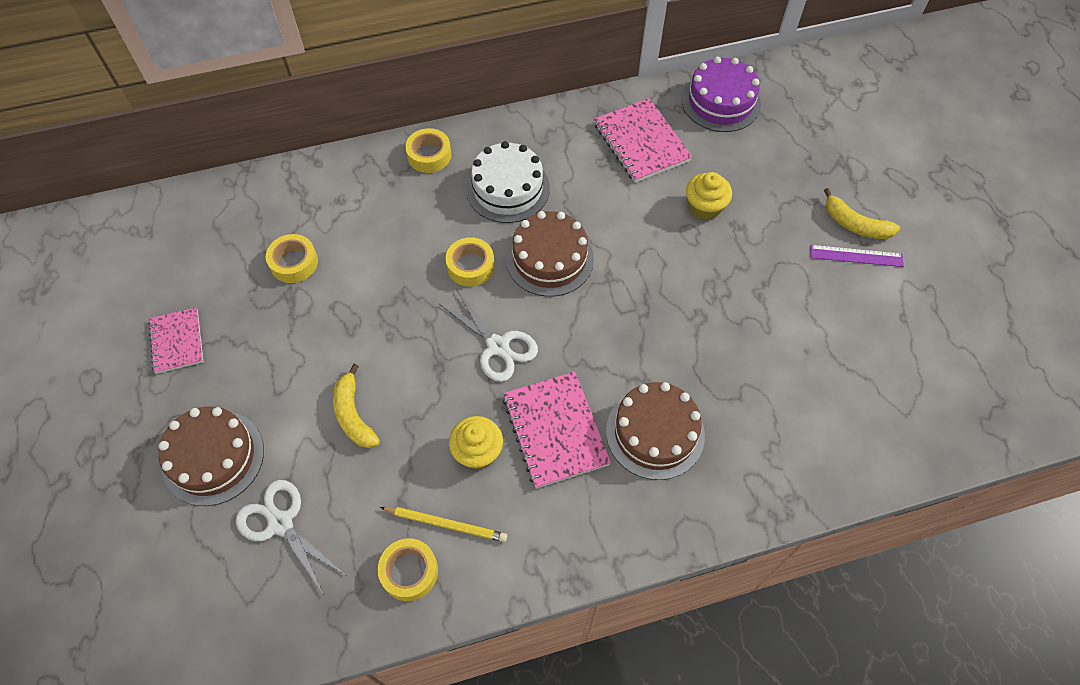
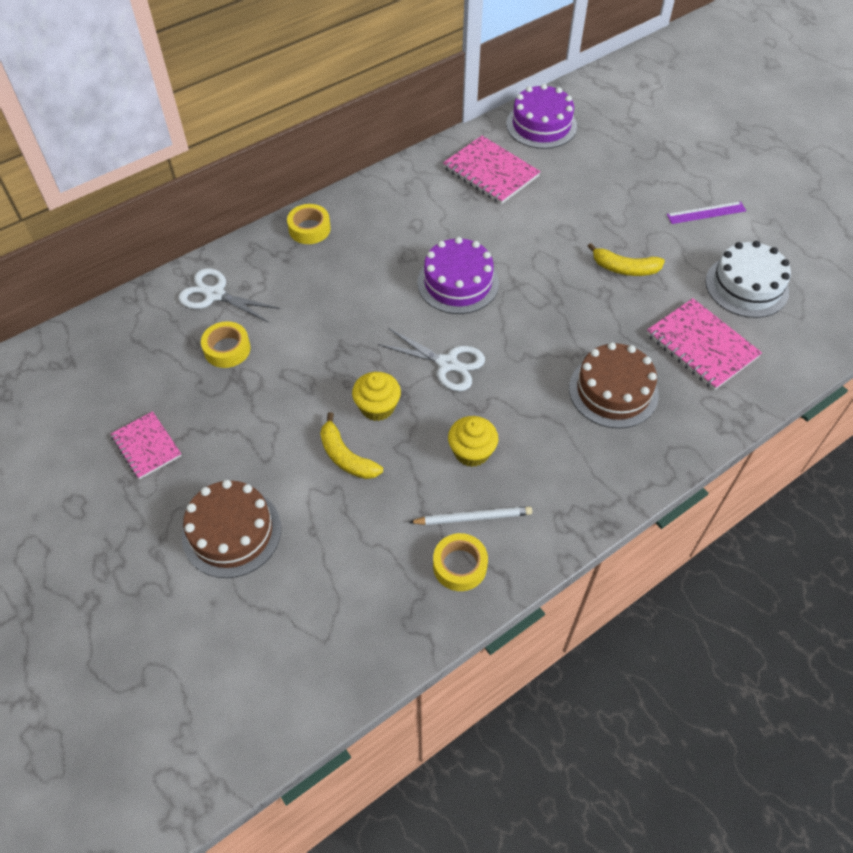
camera: 20 degrees left, 5 degrees down
white scissors [236,480,345,595] -> white scissors moved to [178,268,280,323]
yellow pencil [380,507,507,542] -> white pencil [409,506,532,525]
yellow tape [446,237,494,287] -> none
white cake [466,141,550,223] -> white cake moved to [705,241,791,318]
pink notebook [503,372,611,489] -> pink notebook moved to [647,298,762,390]
brown cake [506,211,594,297] -> purple cake [417,237,499,314]
yellow cupcake [686,172,732,220] -> yellow cupcake moved to [352,372,401,421]
yellow banana [824,188,900,239] -> yellow banana moved to [588,243,665,276]

